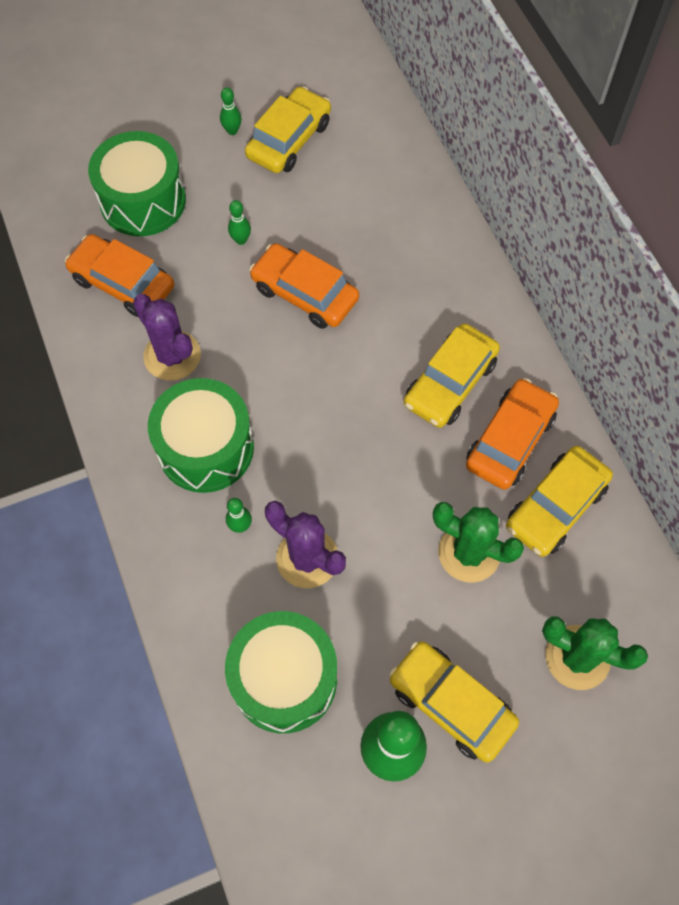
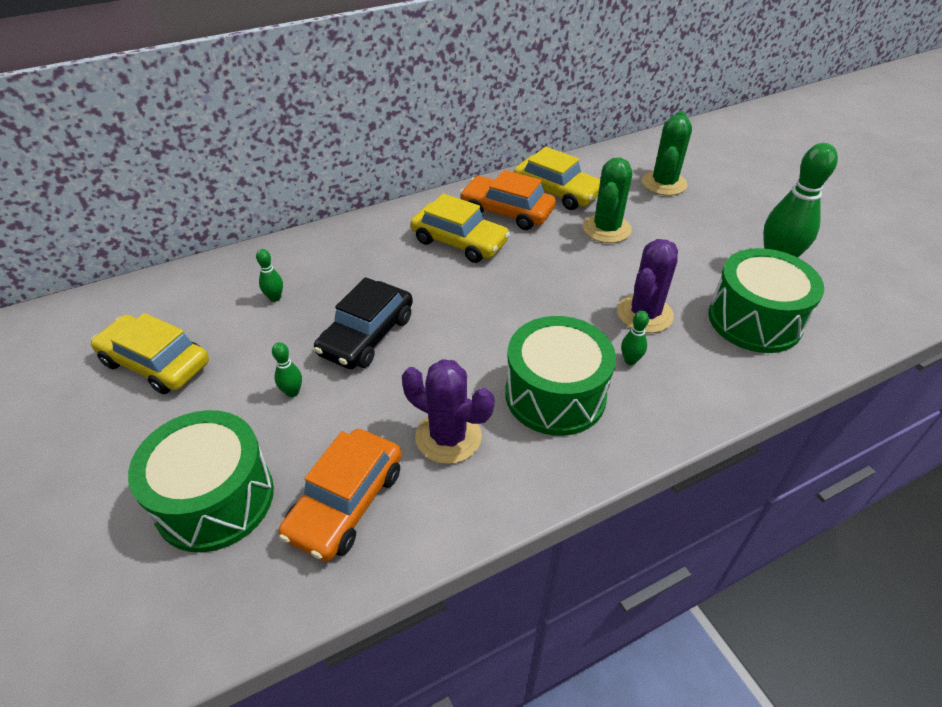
camera: 95 degrees left, 20 degrees down
purple cactus [133,294,201,381] -> purple cactus turned 75 degrees clockwise [402,359,494,464]
green bowling pin [220,87,242,135] -> green bowling pin moved to [256,249,283,302]
orange car [250,243,359,329] -> black car [314,277,413,369]
yellow car [389,641,519,763] -> none

